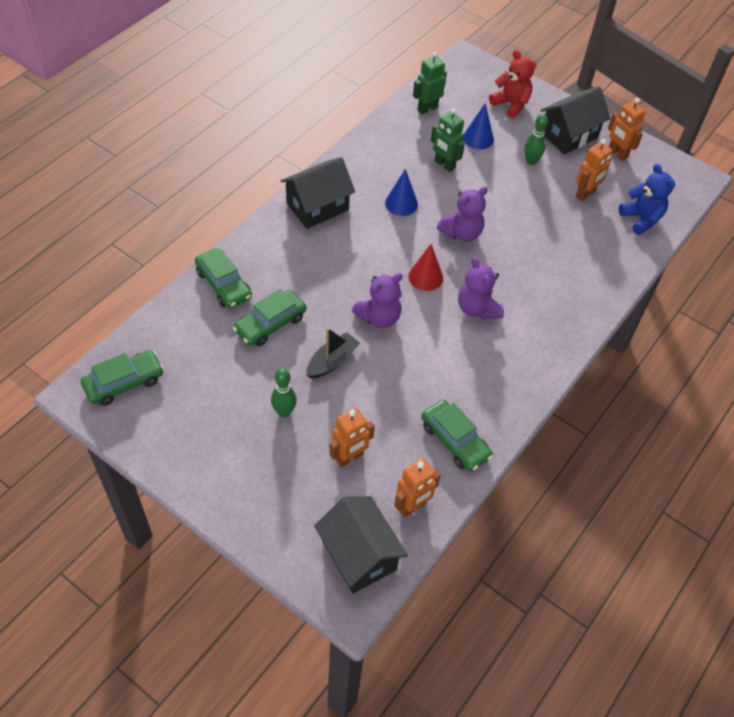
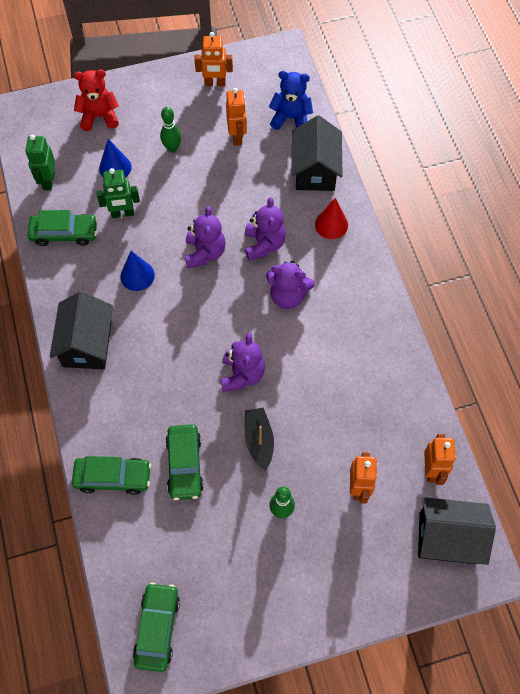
camera: 50 degrees left, 10 degrees up
red cone [408,244,443,291] -> red cone moved to [315,198,348,239]
green car [421,400,493,472] -> green car moved to [28,210,98,246]
black house [540,87,611,154] -> black house moved to [291,115,343,191]
none -> purple teddy bear [245,197,286,261]

